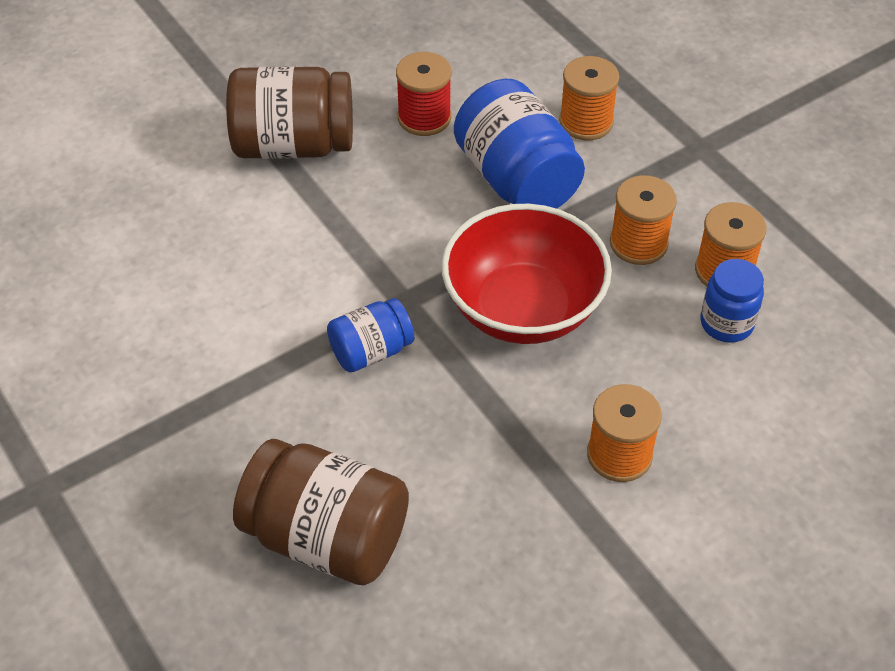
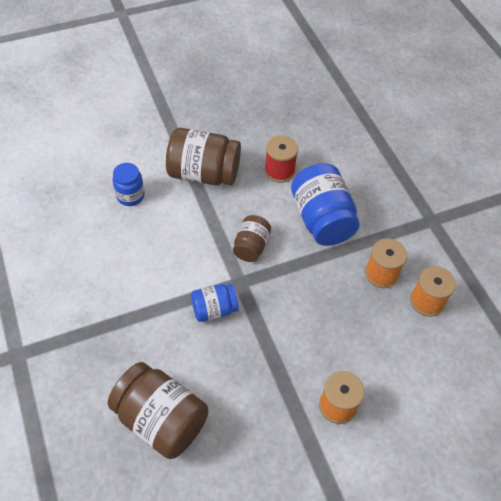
camera: 10 degrees right, 5 degrees up
red bowl [441,204,612,344] -> none
orange spool [559,56,619,140] -> none
blue jar [701,259,764,343] -> blue jar moved to [113,163,145,206]
none -> brown jar [233,215,271,262]

